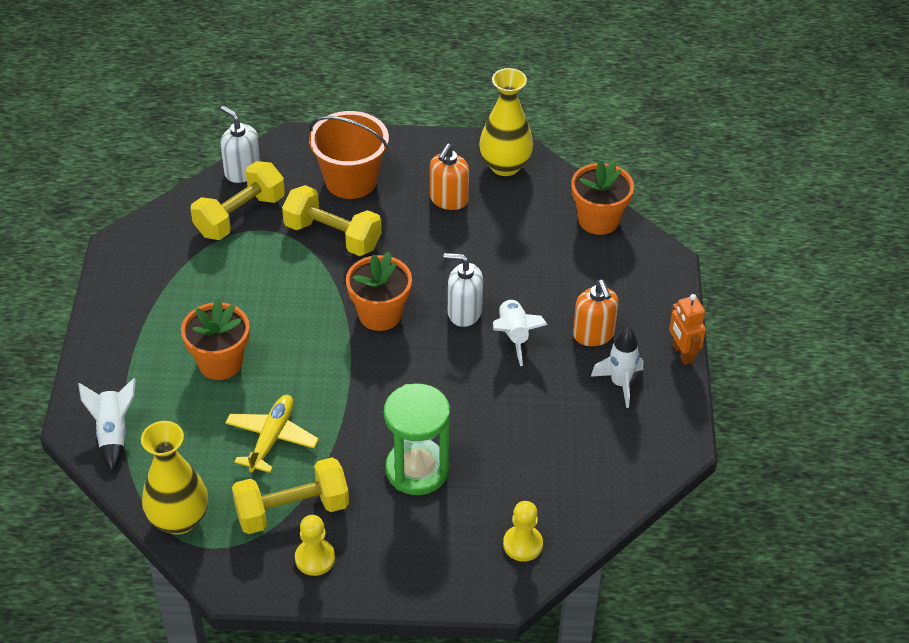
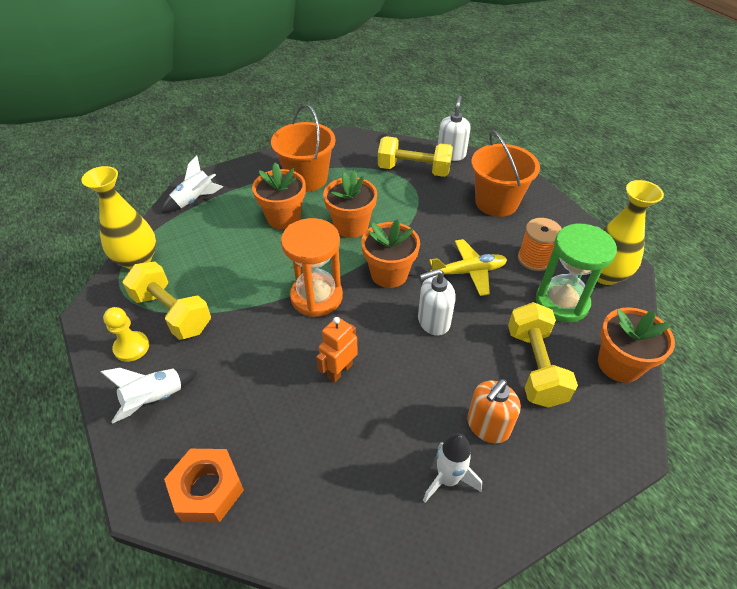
camera: 60 degrees right, 0 degrees up
yellow plane [225,395,319,473] -> yellow plane moved to [429,239,507,296]
yellow dumbbell [282,185,382,256] -> yellow dumbbell moved to [508,302,578,408]
green hourglass [384,383,450,495] -> green hourglass moved to [536,224,617,323]
orange soap dispenser [430,143,469,210] -> orange spool [518,218,562,271]
white soap dispenser [444,253,483,327] -> white soap dispenser turned 90 degrees counterclockwise [418,269,456,336]
white rocket [493,297,548,366] -> white rocket moved to [100,368,198,424]
yellow pawn [503,501,543,562] -> orange nut [164,449,244,522]
orange robot [669,294,706,365] -> orange robot moved to [316,317,358,383]
none -> orange bucket [271,104,336,192]
none -> orange hourglass [281,218,343,317]
none -> orange flower pot [323,171,377,238]

